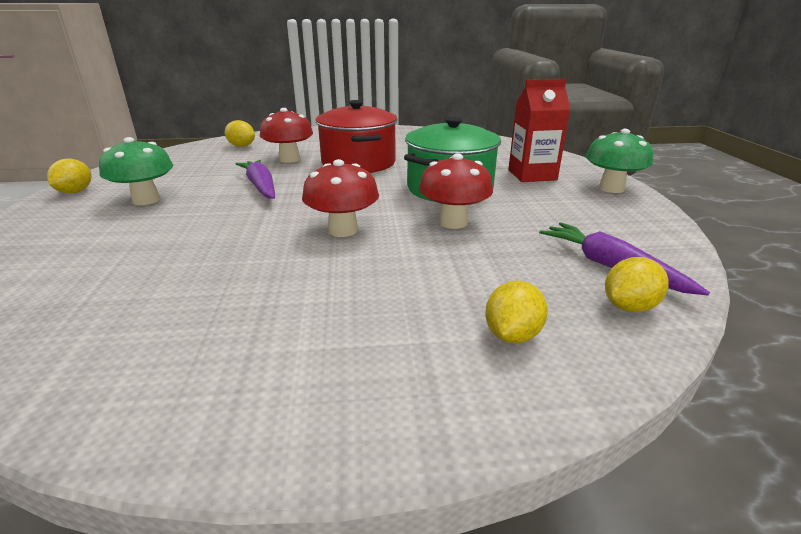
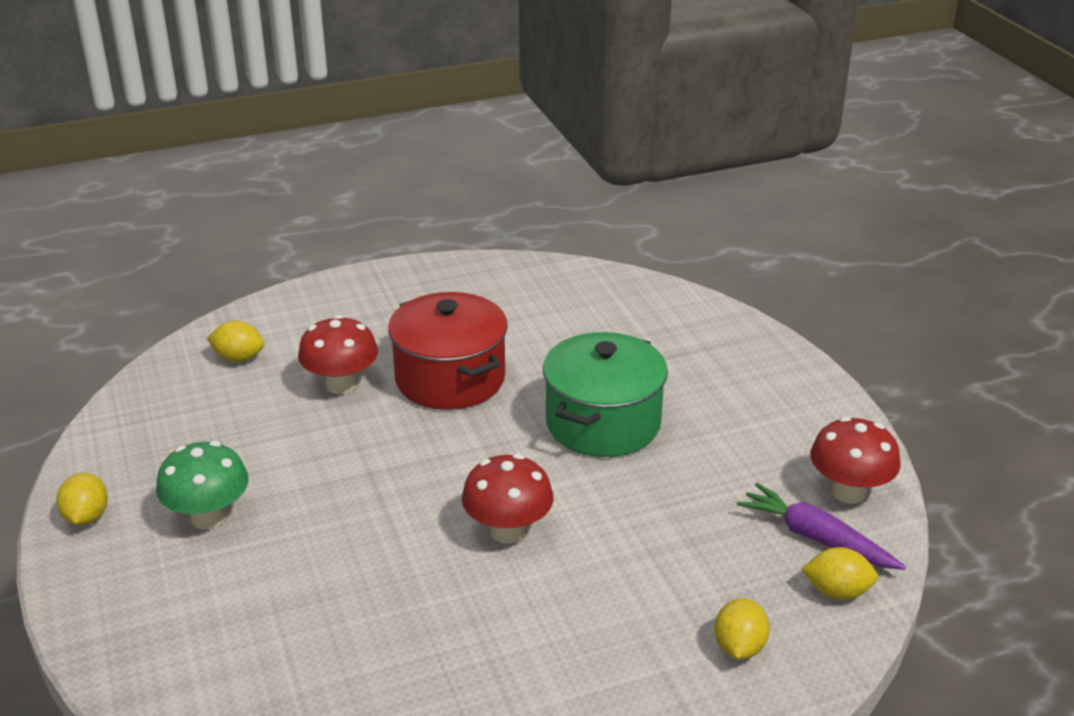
camera: 15 degrees left, 5 degrees up
purple carrot [236,160,275,199] -> none
red mushroom [419,153,493,229] -> red mushroom moved to [810,417,901,504]
red carton [508,79,570,182] -> none
green mushroom [586,129,653,193] -> none
yellow lemon [605,257,669,312] -> yellow lemon turned 60 degrees clockwise [802,547,878,600]

